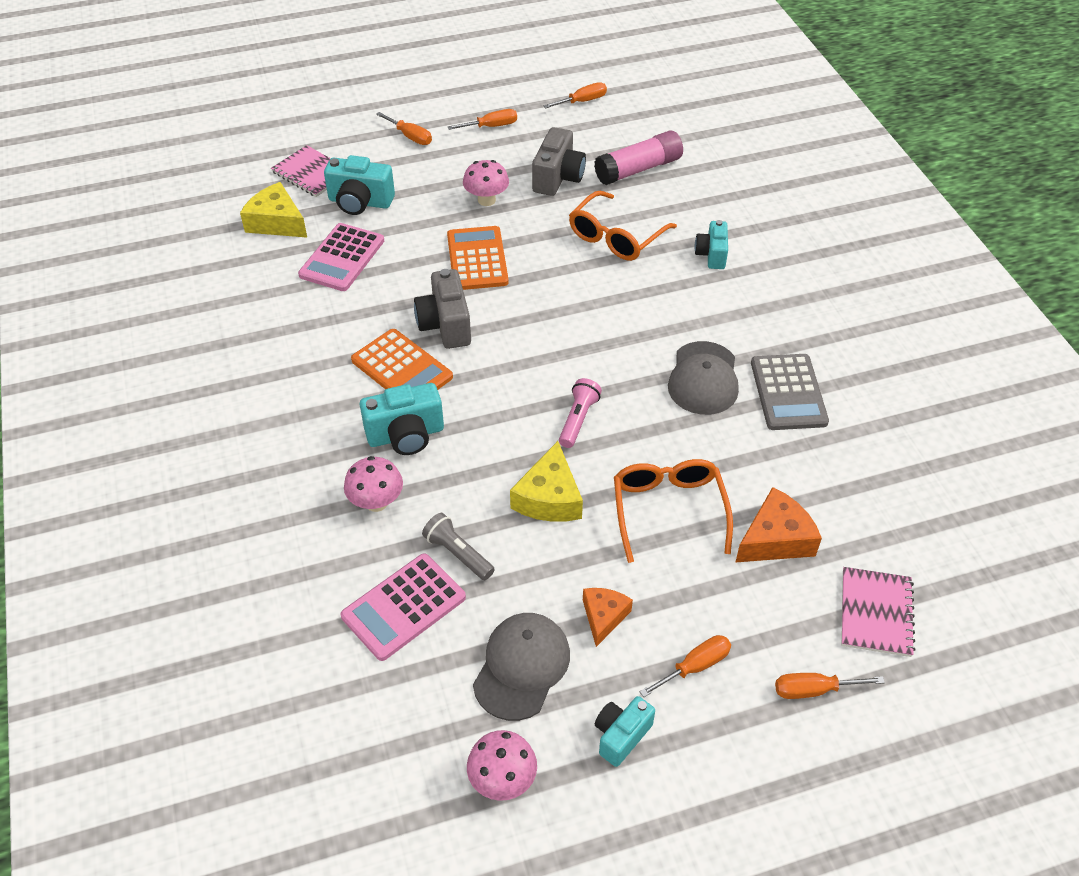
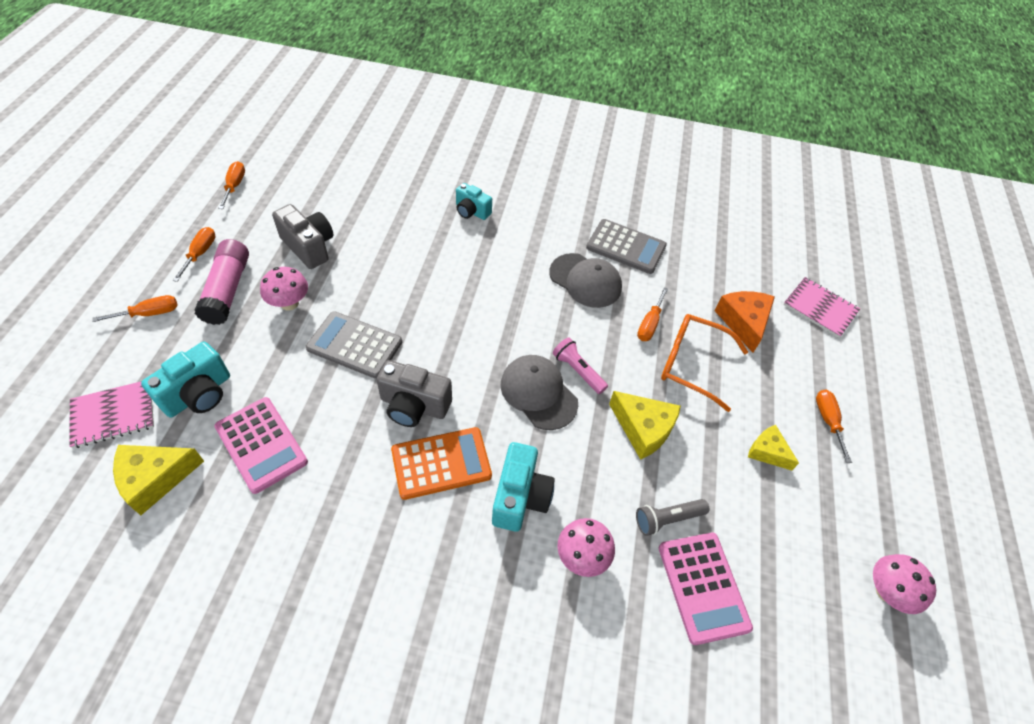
camera: 65 degrees left, 5 degrees up
orange calculator [447,226,509,290] -> grey calculator [306,311,402,379]
grey cap [473,613,570,721] -> grey cap moved to [501,355,578,430]
orange glasses [569,191,677,261] -> none
orange cheese [583,588,633,647] -> yellow cheese [748,425,799,471]
pink glue stick [594,130,683,185] -> pink glue stick moved to [195,239,249,325]
turquoise camera [595,696,655,767] -> none
orange screwdriver [775,673,885,699] -> orange screwdriver moved to [637,287,668,341]

